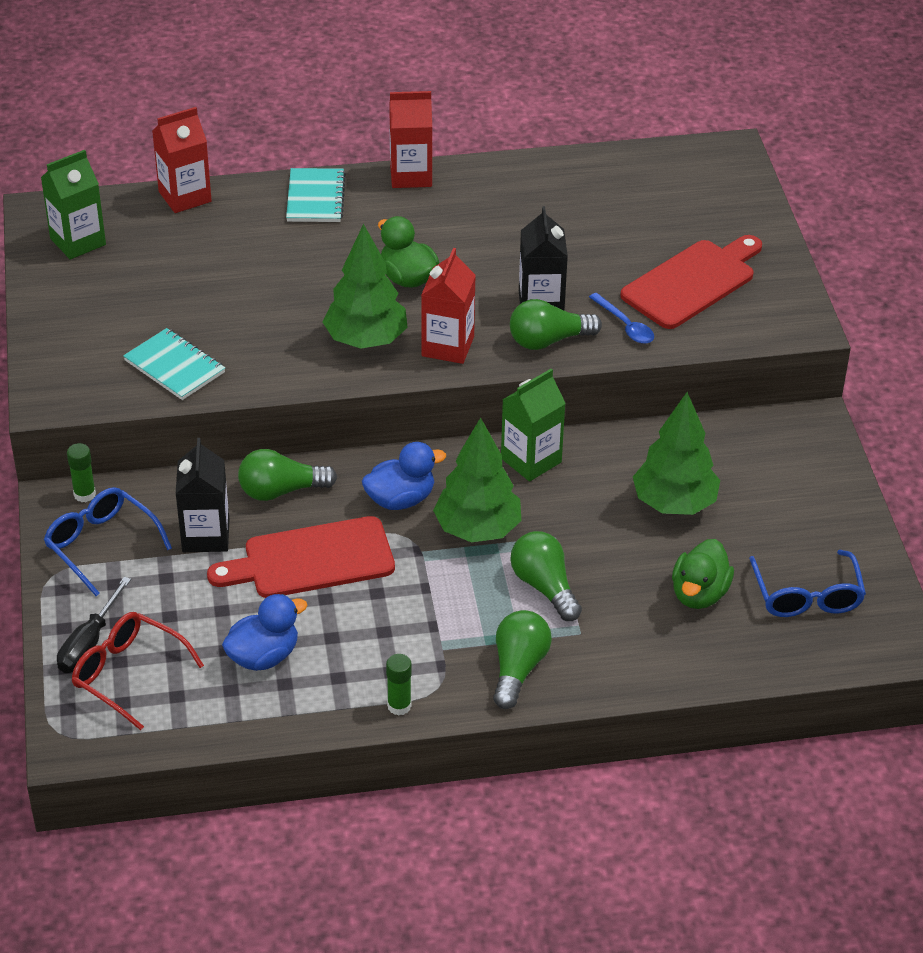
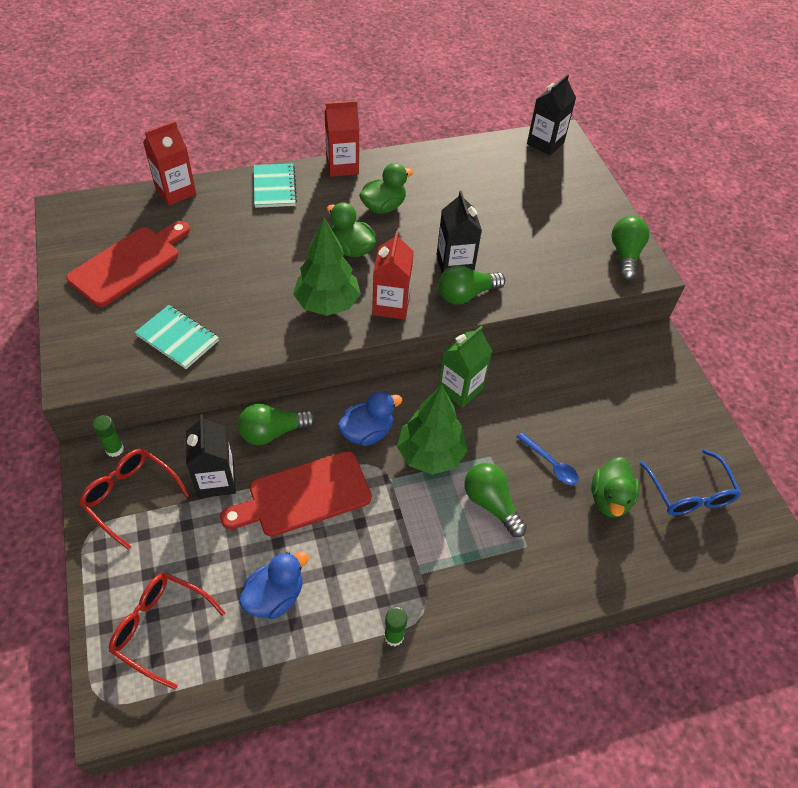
camera: 10 degrees left, 10 degrees up
green carton [41,150,106,259] -> none
blue glasses [44,487,172,596] -> red glasses [79,449,190,550]
black screwdriver [57,577,131,673] -> none
green light bulb [493,610,552,709] -> green light bulb moved to [611,216,650,280]
blue spoon [589,293,654,344] -> blue spoon moved to [517,432,579,485]
red cutting board [620,235,762,329] -> red cutting board moved to [66,221,190,307]
green tree [633,392,720,515] -> none
none -> green duck [359,163,413,214]
none -> black carton [527,74,576,156]

